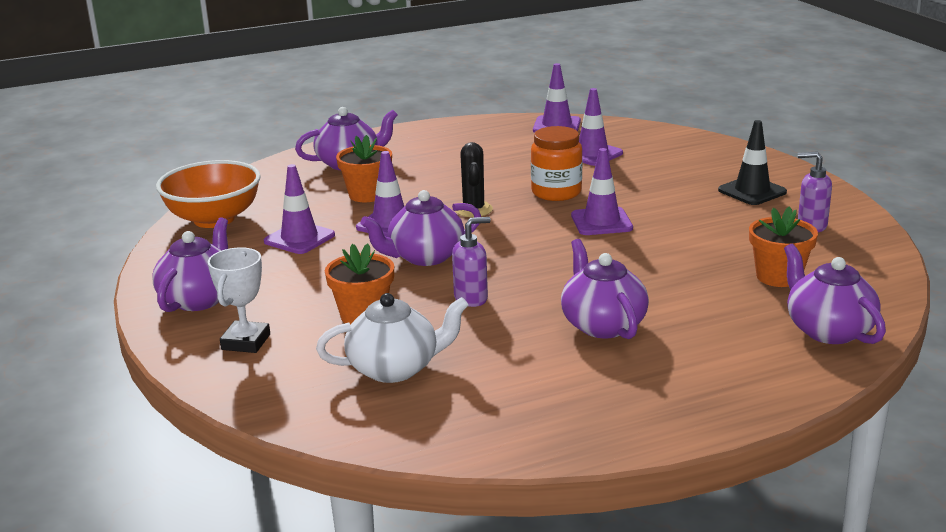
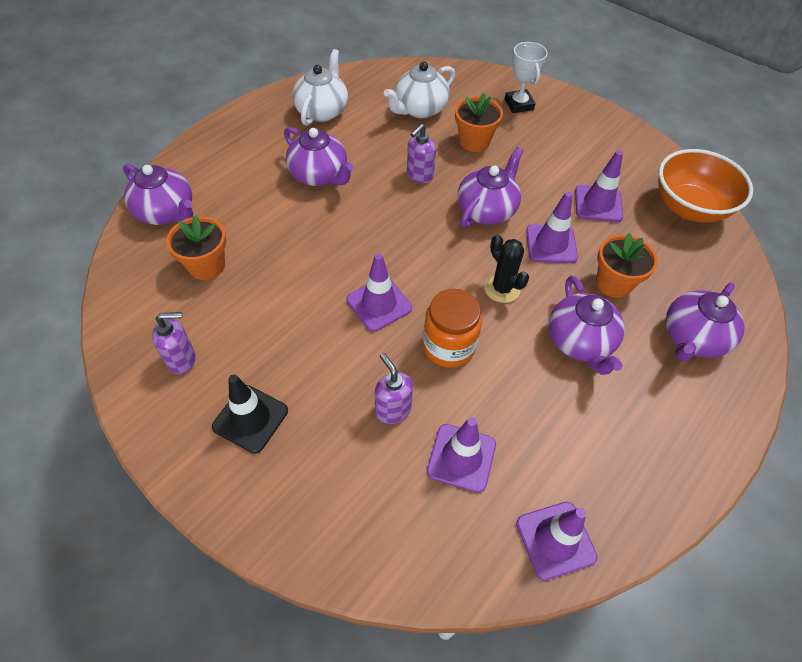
camera: 150 degrees right, 30 degrees up
purple teapot [152,217,228,312] -> purple teapot moved to [549,276,625,375]
none -> white teapot [292,49,348,126]
none -> purple soap dispenser [375,353,413,424]

